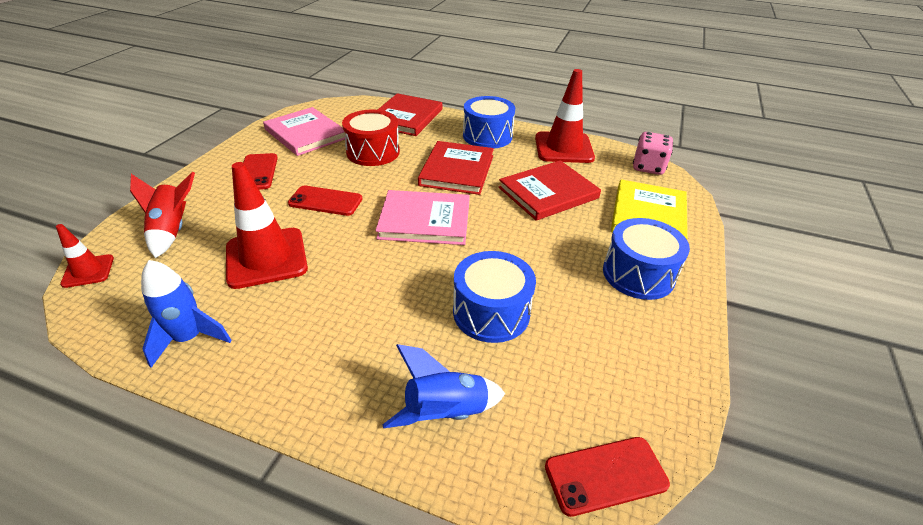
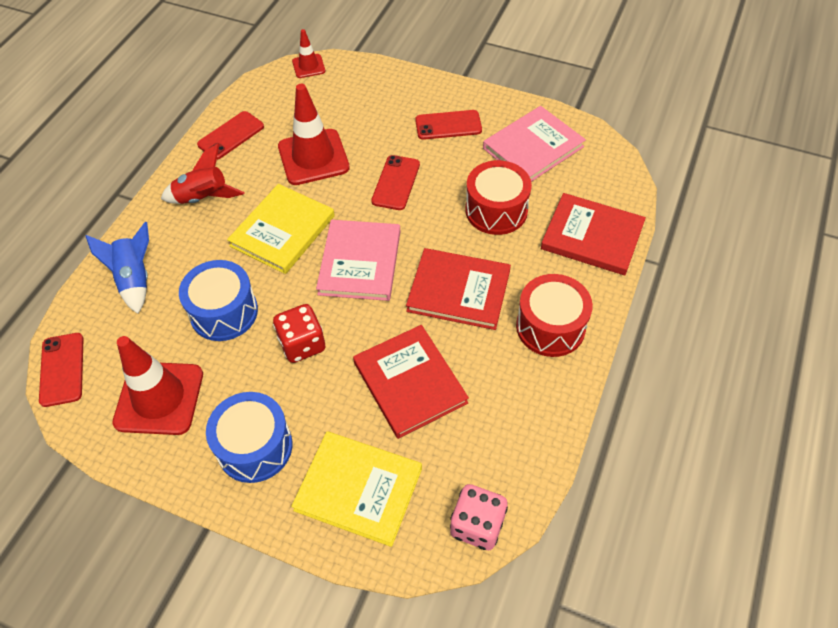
camera: 95 degrees right, 15 degrees up
red rocket [130,172,195,258] -> red rocket moved to [161,144,244,204]
blue rocket [141,260,232,367] -> red phone [197,111,264,160]
blue drum [463,96,515,148] -> red drum [516,274,593,357]
red traffic cone [535,69,595,163] -> red traffic cone moved to [112,336,203,435]
none -> yellow book [227,184,335,274]
none -> red dice [273,304,326,363]

